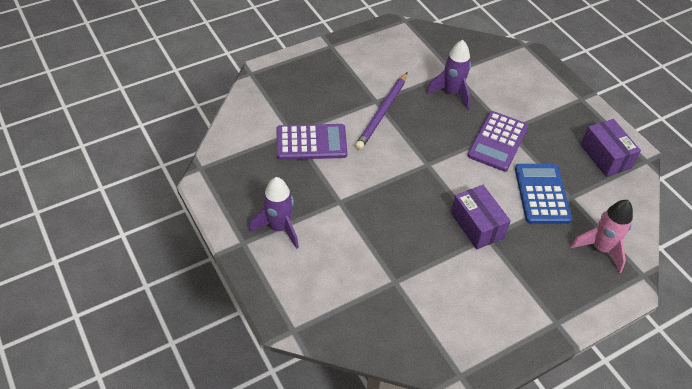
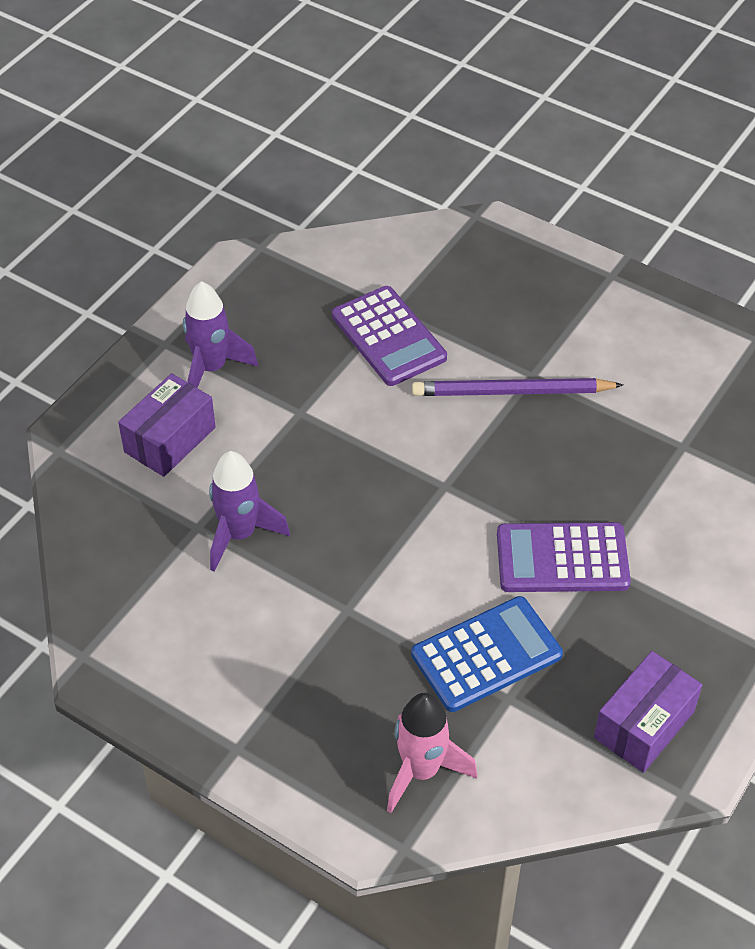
camera: 65 degrees right, 0 degrees up
purple rocket [426,40,471,109] -> purple rocket moved to [209,451,290,571]
purple box [451,185,511,249] -> purple box moved to [118,373,216,477]

